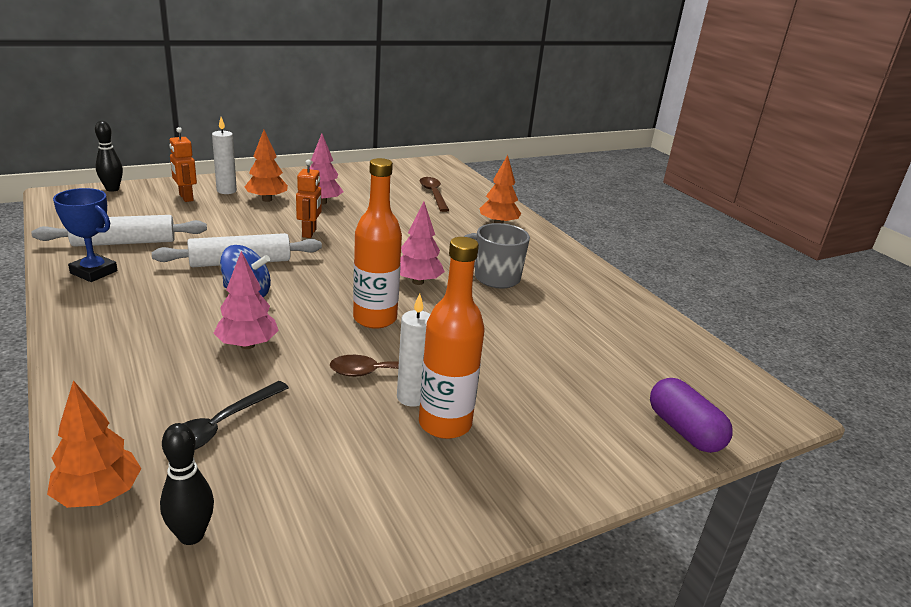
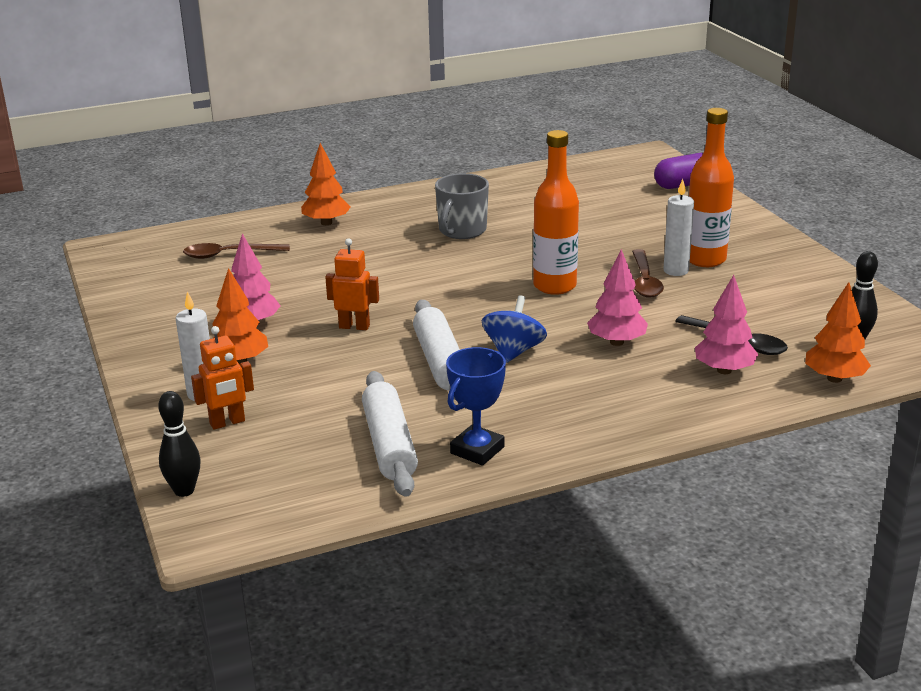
camera: 80 degrees left, 0 degrees up
pink tree [400,202,445,285] -> pink tree moved to [695,275,759,374]

